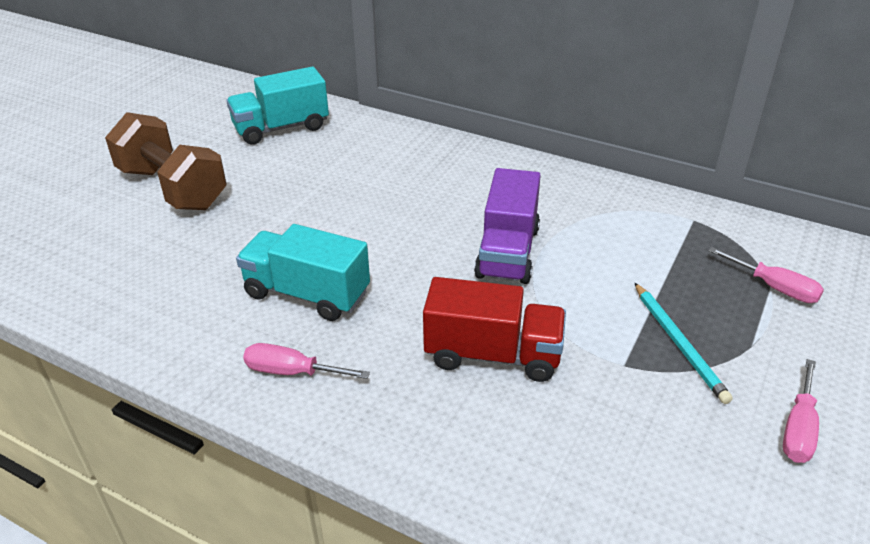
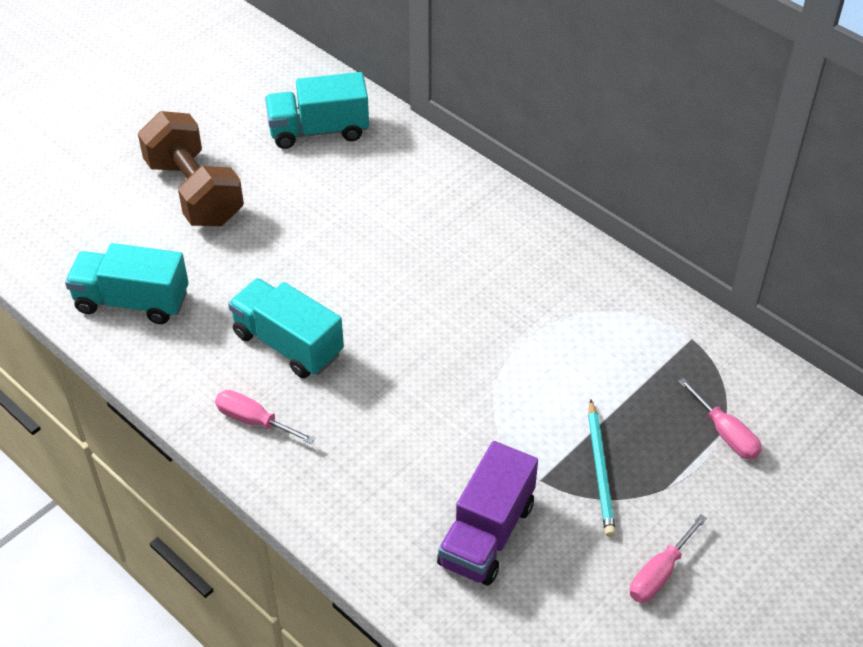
camera: 15 degrees right, 10 degrees up
red truck [423,277,566,382] -> none
purple truck [474,168,541,284] -> purple truck moved to [437,441,538,585]
none -> turquoise truck [65,243,189,324]

